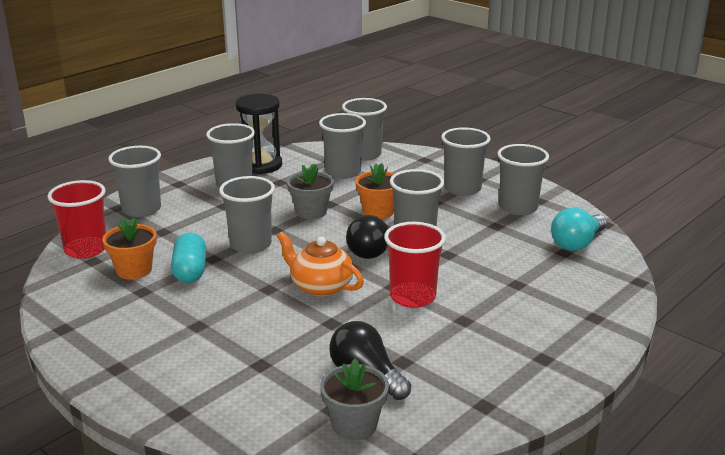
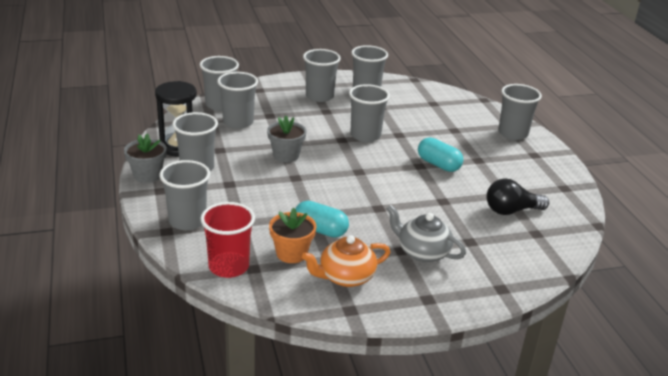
camera: 60 degrees left, 5 degrees up
grey cup [219,176,275,254] -> grey cup moved to [498,84,542,140]
orange teapot [277,232,364,296] -> orange teapot moved to [302,235,390,287]
grey flower pot [320,358,389,440] -> grey flower pot moved to [124,133,167,183]
black light bulb [346,215,388,259] -> none
orange flower pot [355,163,394,219] -> none
red cup [384,222,446,308] -> turquoise capsule [418,137,463,172]
turquoise light bulb [551,207,607,251] -> none
none -> grey teapot [386,205,466,262]

